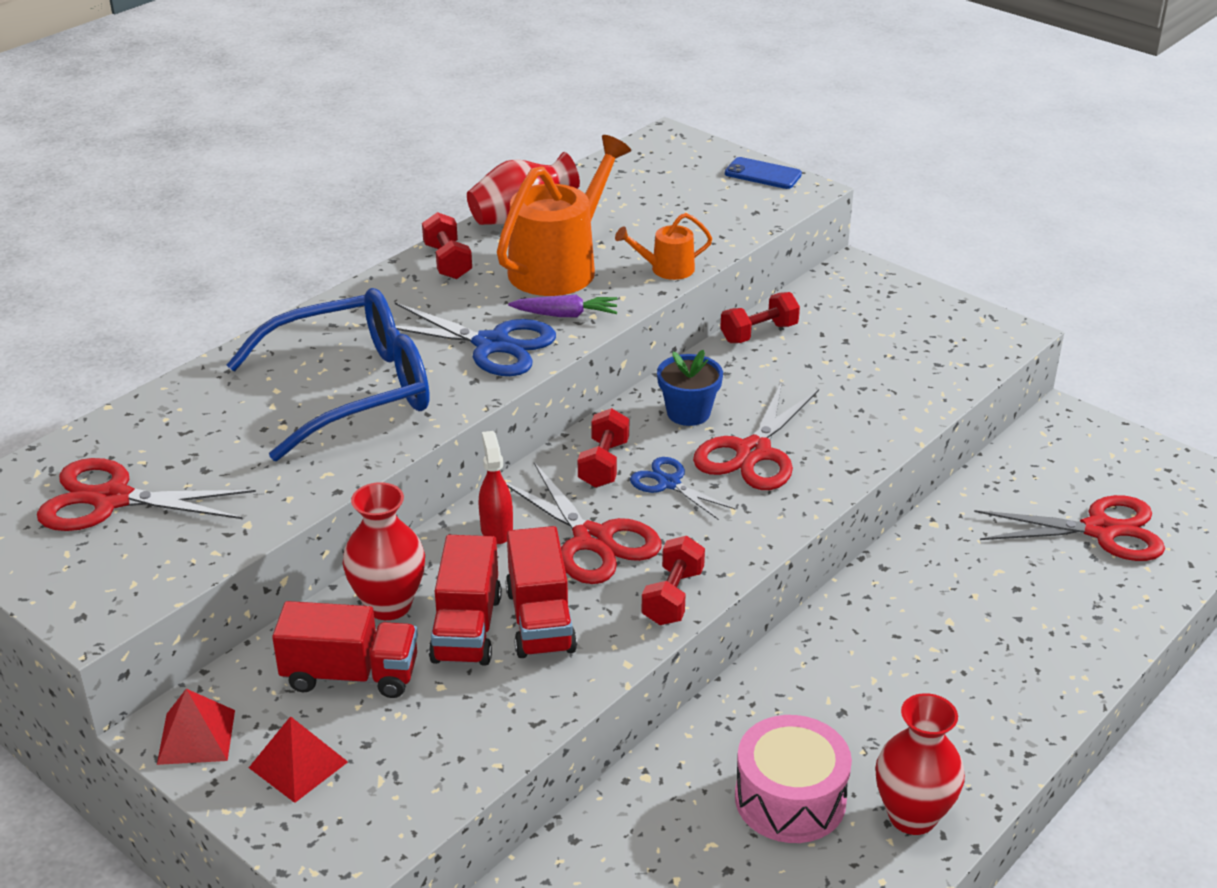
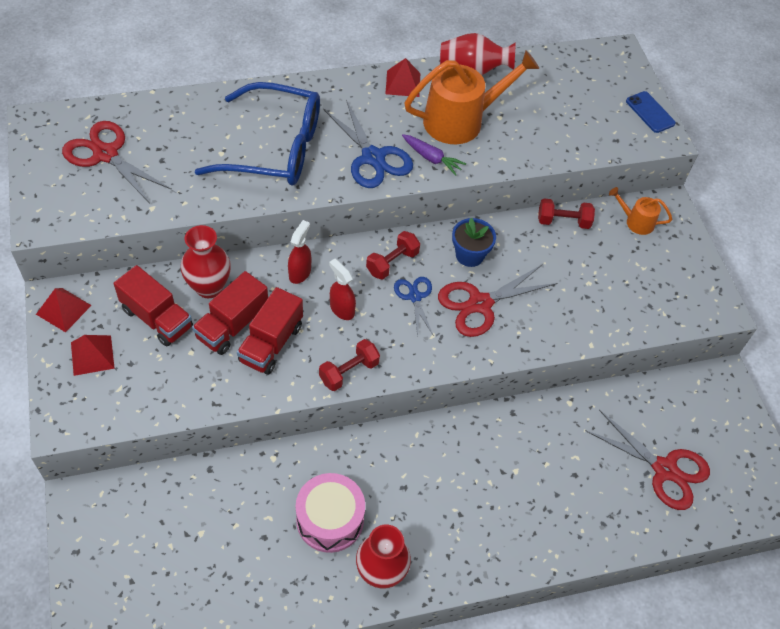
camera: 30 degrees right, 20 degrees up
red dumbbell [422,212,472,279] -> red pyramid [385,58,420,97]
red scissors [506,462,661,584] -> red spray bottle [329,259,356,320]
orange watering can [615,213,713,280] -> orange watering can moved to [609,187,672,235]

